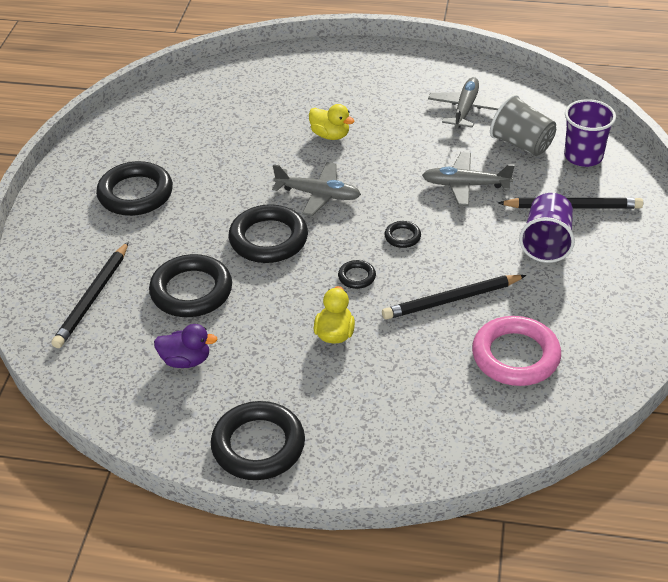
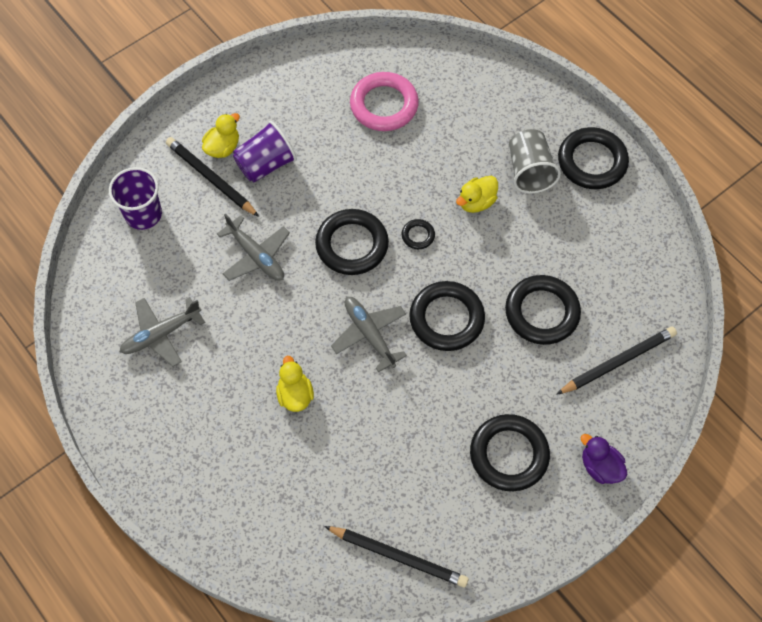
camera: 140 degrees left, 20 degrees up
purple duck [154,324,218,368] -> purple duck moved to [581,434,628,484]
black pencil [382,275,526,320] -> black pencil moved to [324,526,469,587]
black ring [384,221,421,248] -> black ring [315,209,389,275], size x2.17
grey cup [490,94,556,156] -> grey cup moved to [509,129,561,194]
none -> yellow duck [202,113,240,158]

